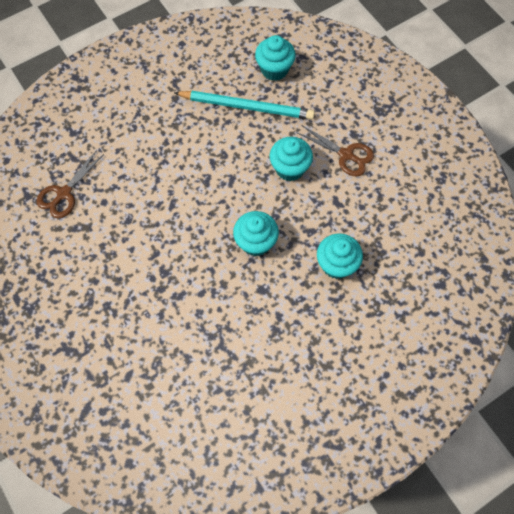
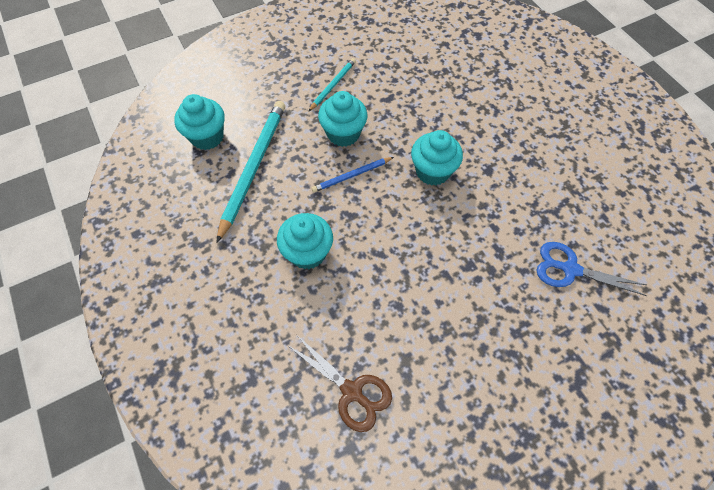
camera: 85 degrees left, 5 degrees down
brown scissors [296,125,374,177] -> turquoise pencil [308,58,356,112]
turquoise cupcake [317,233,363,279] -> turquoise cupcake moved to [277,213,333,269]
none -> blue pencil [311,157,394,192]
none -> blue scissors [536,242,647,296]

